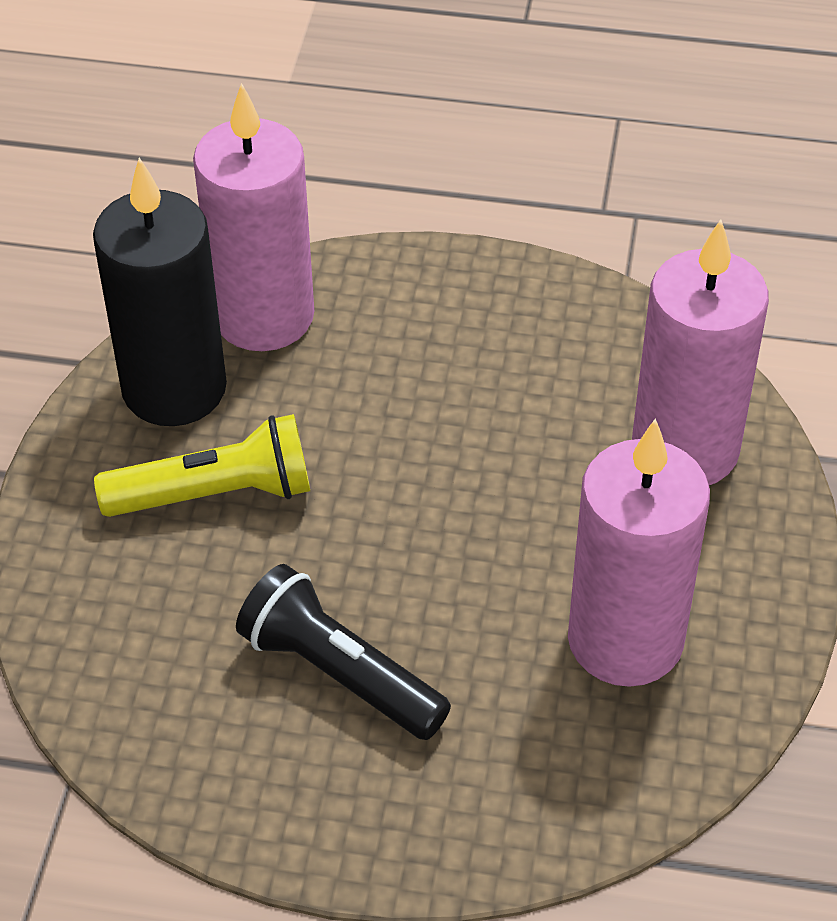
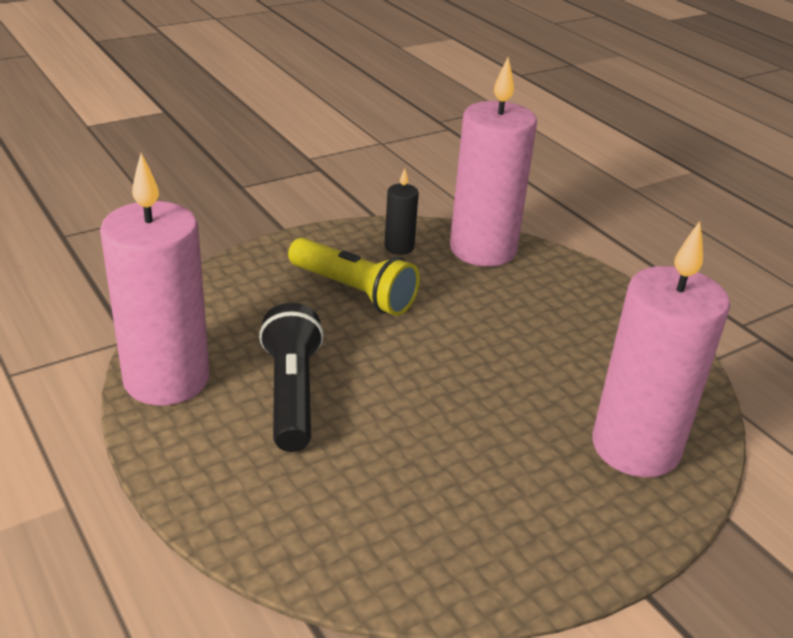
camera: 45 degrees right, 15 degrees down
black candle [93,157,227,426] -> black candle [384,168,419,255], size x0.44
pink candle [568,418,710,687] -> pink candle moved to [100,153,210,406]

